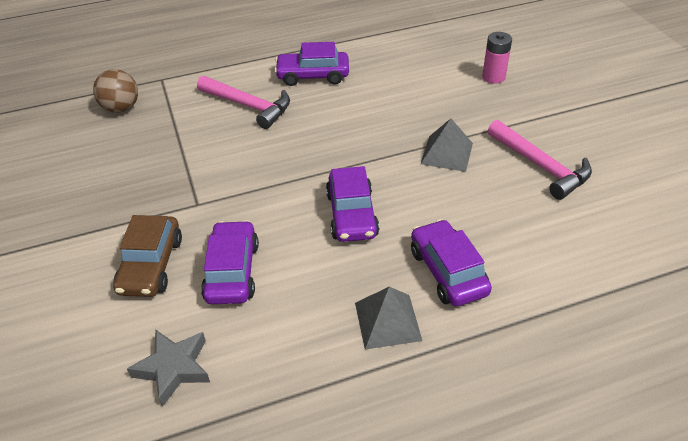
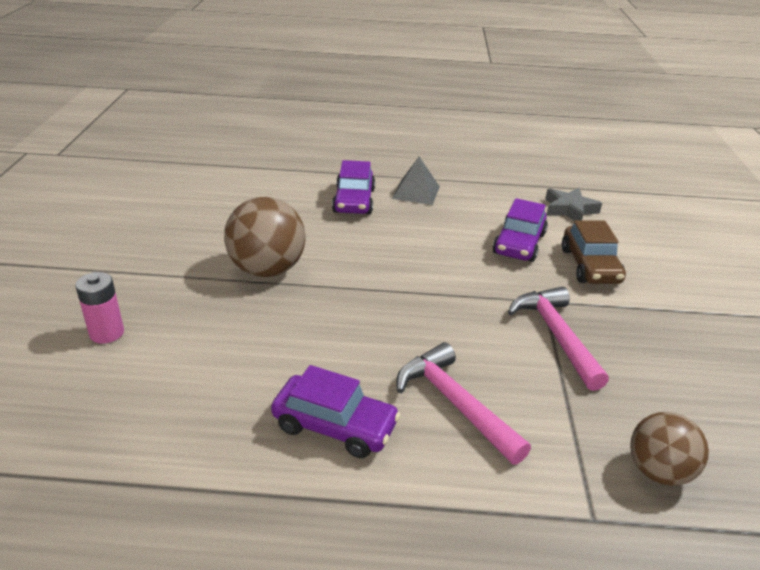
camera: 160 degrees left, 10 degrees down
brown car [113,215,182,297] -> brown car turned 150 degrees clockwise [562,220,626,284]
purple car [326,166,379,242] -> none
grey pyramid [421,118,473,172] -> brown ball [224,197,306,277]
pink hammer [488,120,592,200] -> pink hammer moved to [508,287,609,391]

